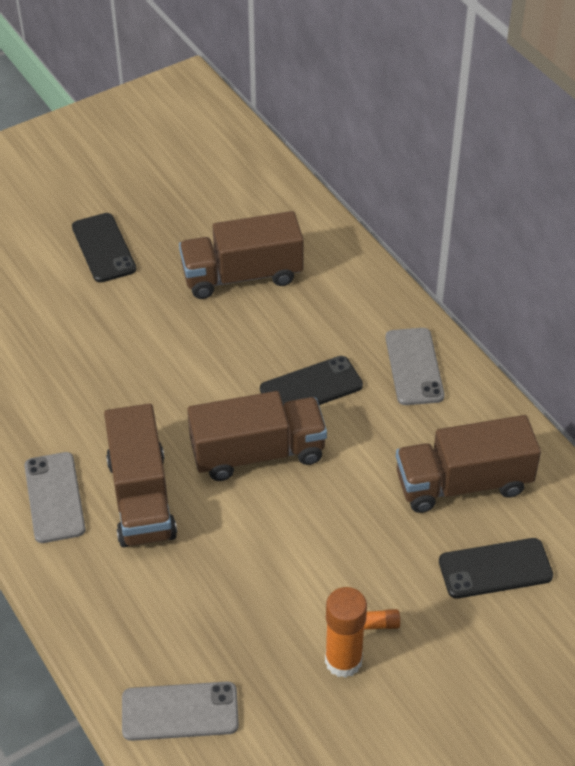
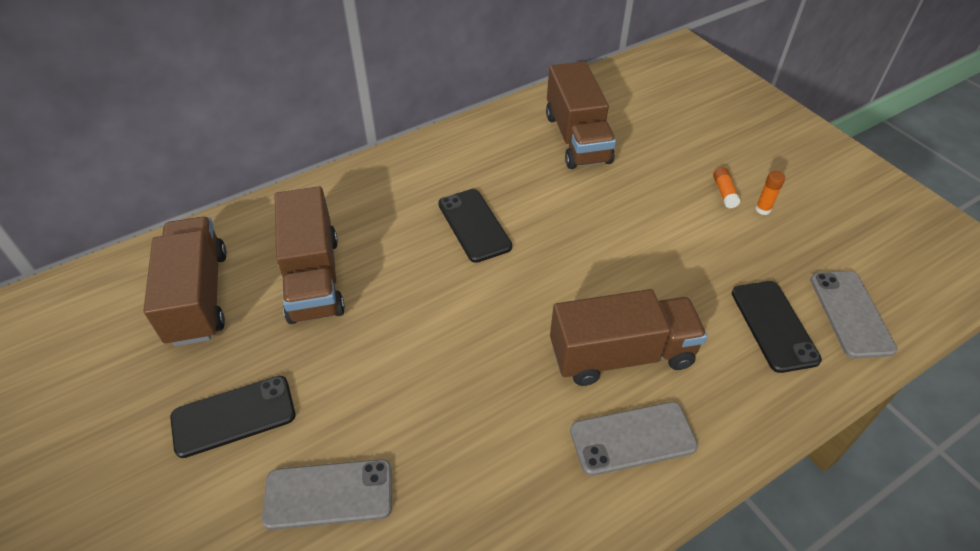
camera: 90 degrees left, 0 degrees up
brown truck [187,391,327,481] -> brown truck moved to [143,217,227,346]
orange glue stick [325,587,367,678] -> orange glue stick [755,171,785,215], size x0.51
grey phone [385,328,444,405] -> grey phone moved to [262,459,392,530]
black phone [439,538,553,598] -> black phone moved to [732,281,822,373]

